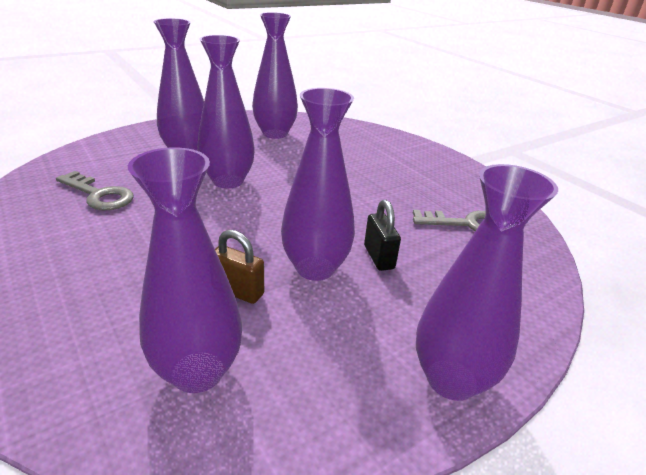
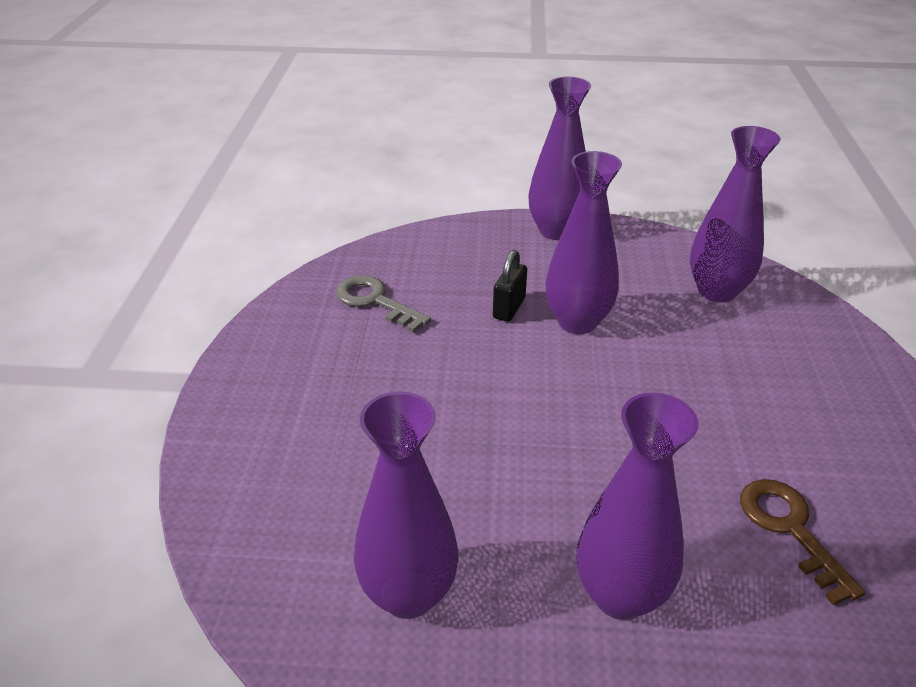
camera: 140 degrees left, 5 degrees up
grey key [56,171,134,210] -> brown key [740,479,866,605]
purple vase [197,35,255,189] -> none
brown padlock [215,230,264,304] -> none

